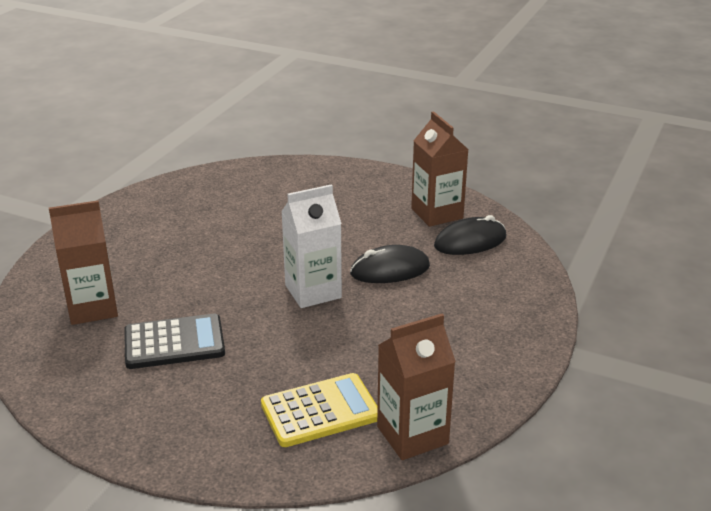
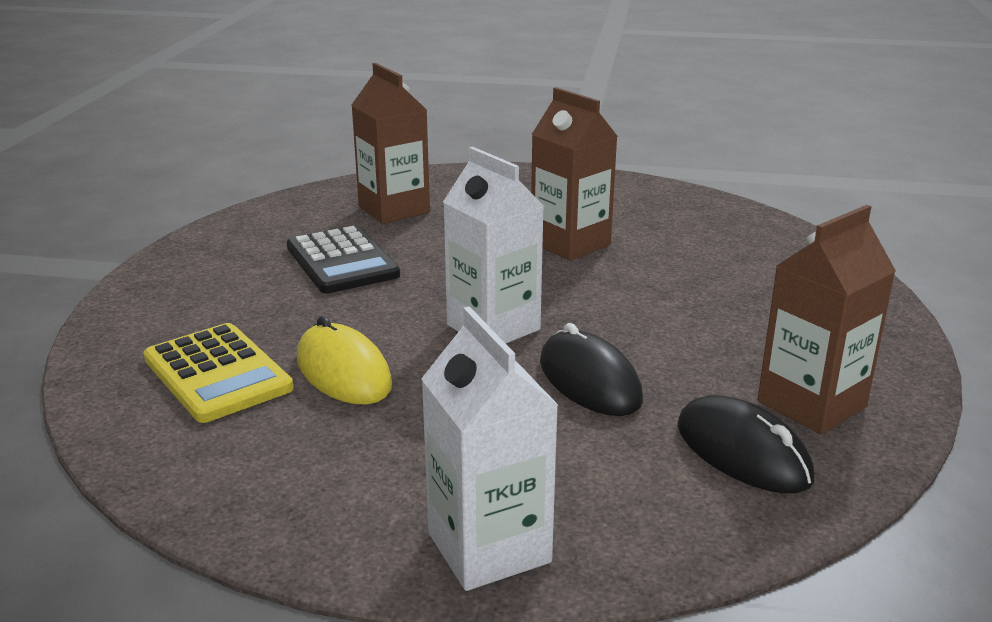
camera: 75 degrees right, 5 degrees down
brown carton [377,314,456,460] -> brown carton moved to [531,87,618,261]
none -> yellow mouse [297,316,392,404]
none -> white carton [421,306,558,591]

